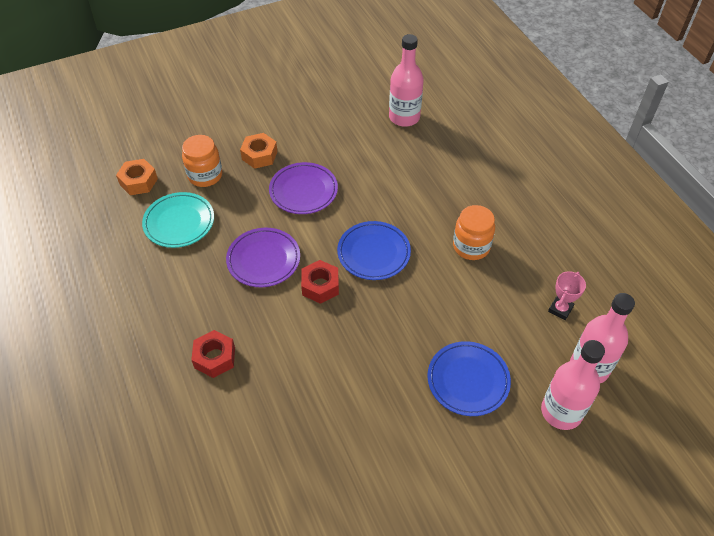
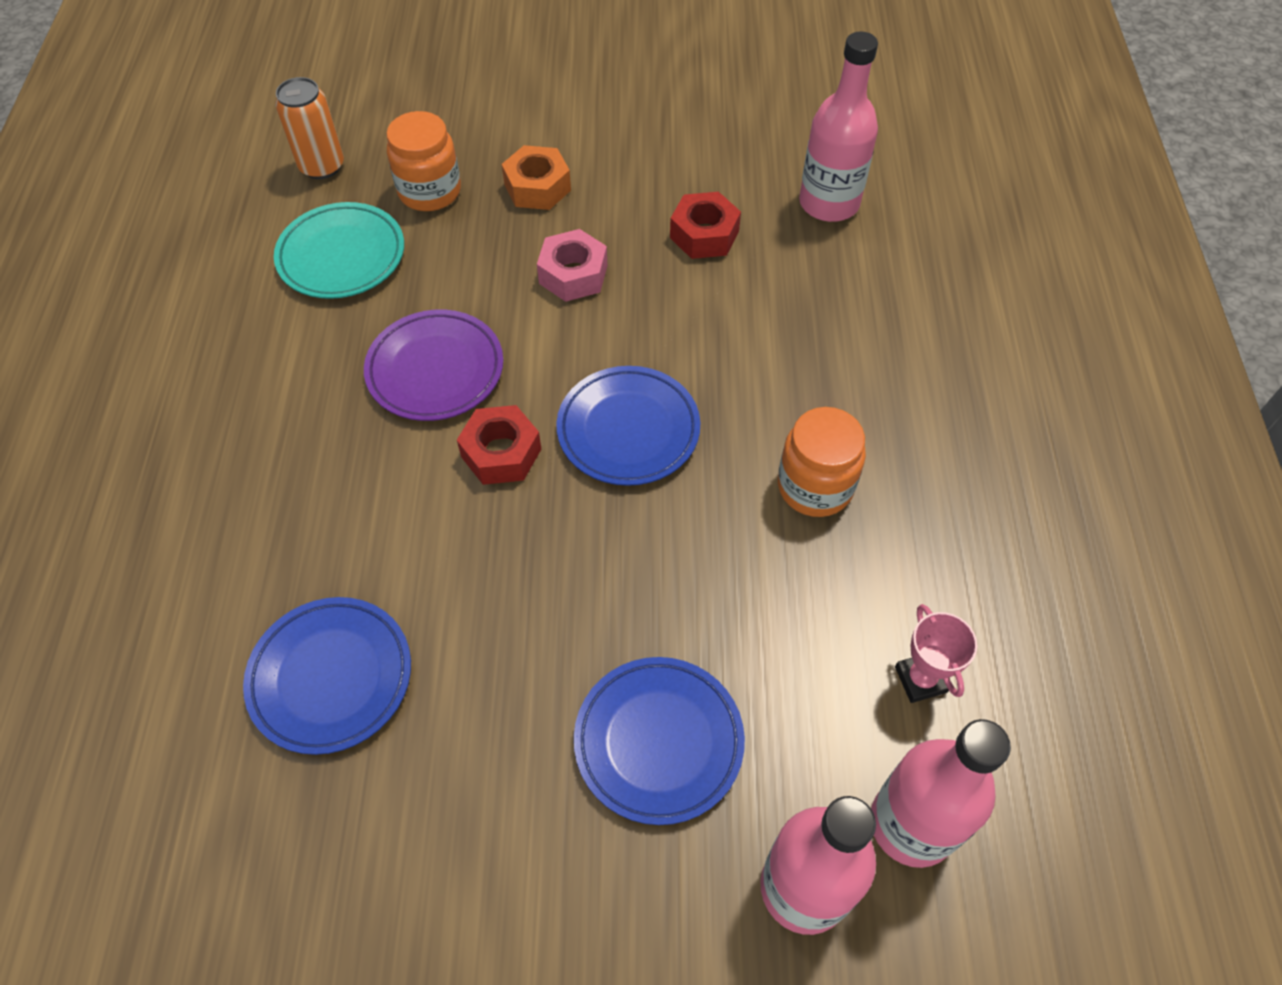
camera: 25 degrees right, 5 degrees up
orange nut [116,159,158,195] -> orange can [275,77,344,179]
red nut [191,330,235,378] -> red nut moved to [670,192,741,259]
purple plate [269,162,338,214] -> pink nut [537,229,608,302]
pink trophy [548,271,586,320] -> pink trophy turned 75 degrees counterclockwise [895,604,977,703]
none -> blue plate [243,597,411,755]

